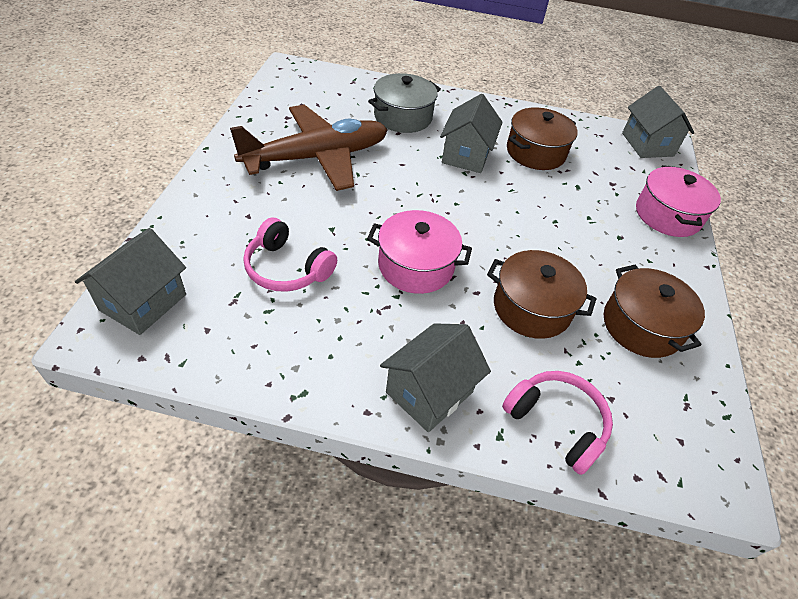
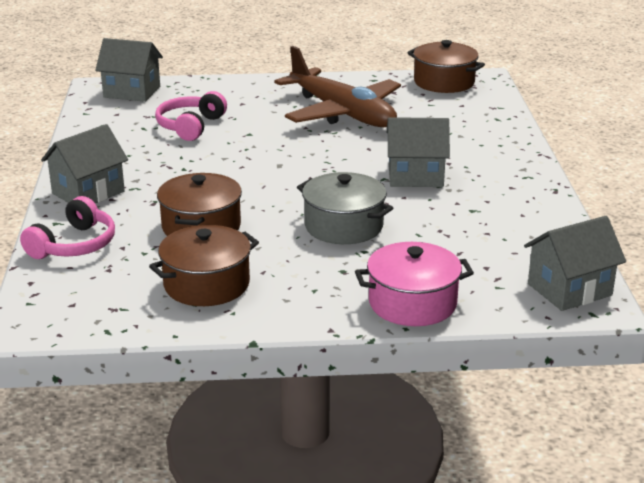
camera: 80 degrees right, 20 degrees down
pink pot [367,210,472,294] -> none
grey pot [368,73,441,133] -> grey pot moved to [297,172,393,244]
grey house [380,323,491,432] -> grey house turned 75 degrees counterclockwise [41,124,128,203]
brown pot [507,107,578,170] -> brown pot moved to [407,40,485,93]

